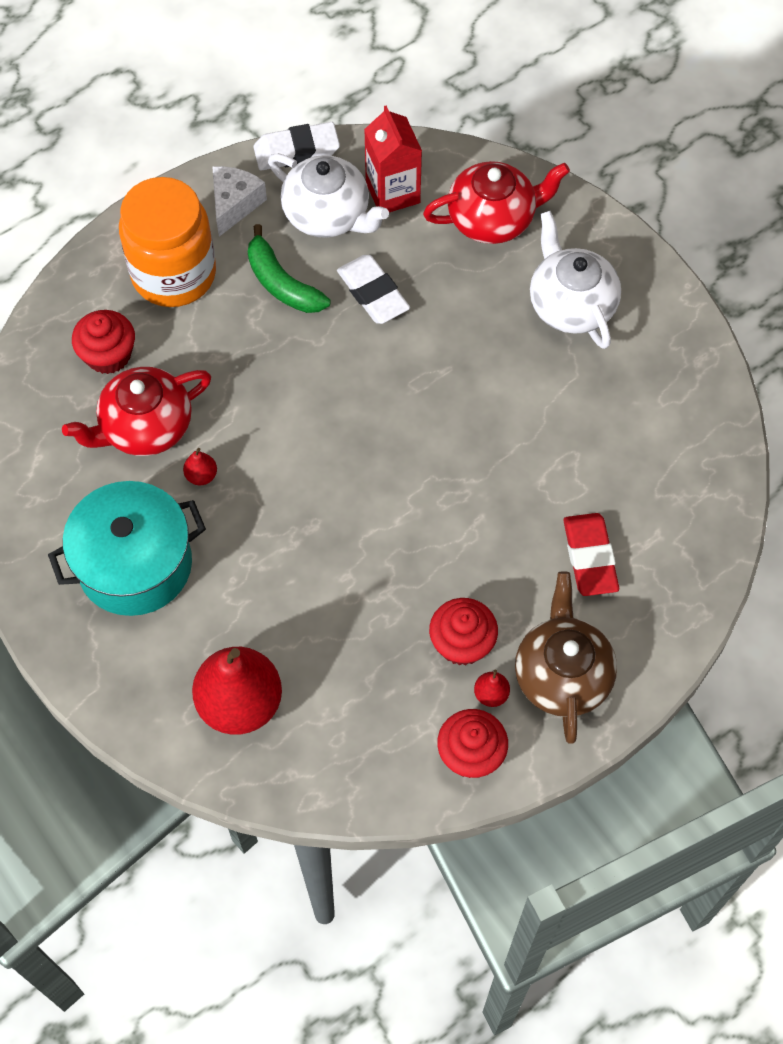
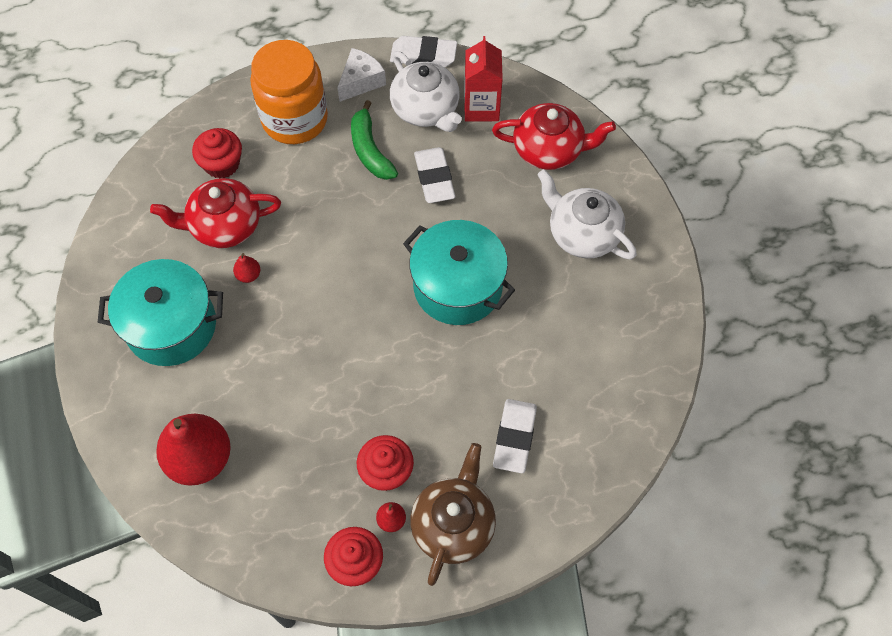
camera: 20 degrees right, 0 degrees up
white teapot [530,211,621,349] -> white teapot turned 45 degrees counterclockwise [537,169,637,260]
red eraser [564,513,619,596] -> white eraser [493,399,537,473]
none -> turquoise pot [403,220,515,325]

